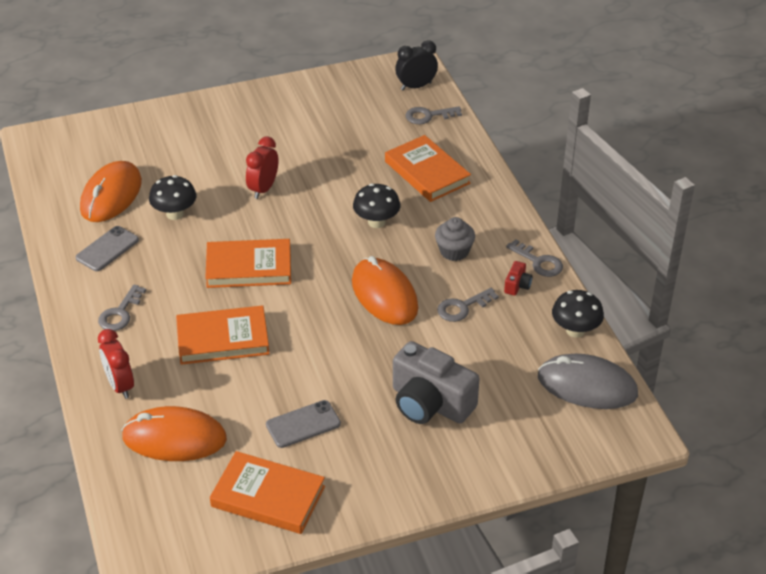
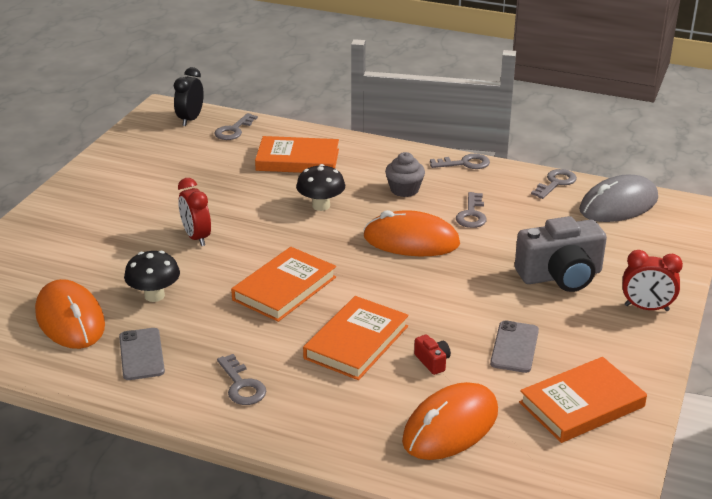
camera: 50 degrees left, 10 degrees down
red clock [98,329,134,399] -> red clock moved to [622,250,683,311]
red camera [504,261,532,296] -> red camera moved to [414,334,451,375]
black mushroom [552,290,604,338] -> grey key [531,169,577,199]

